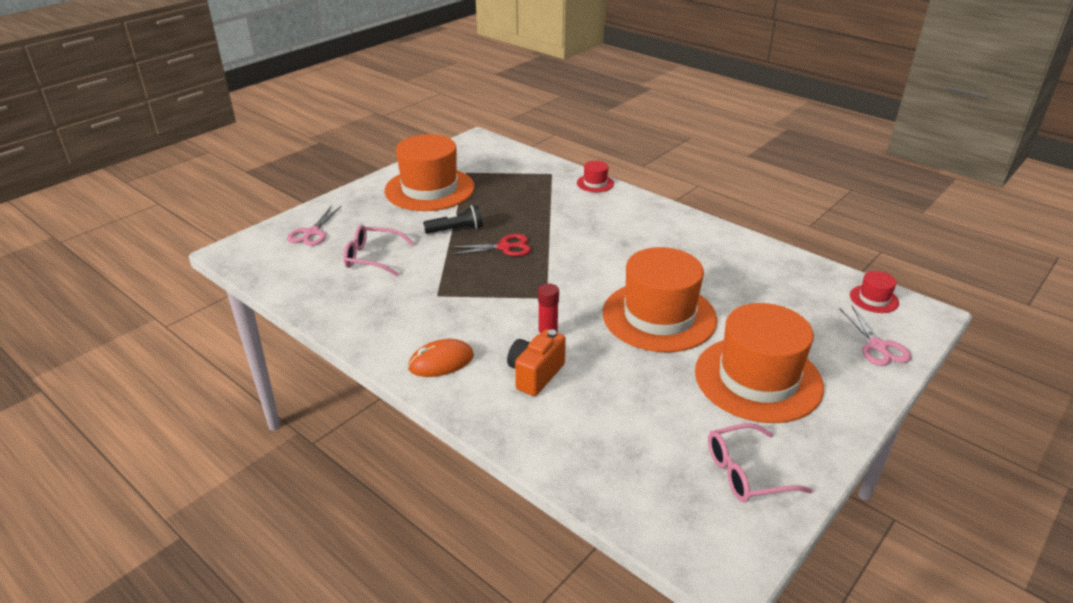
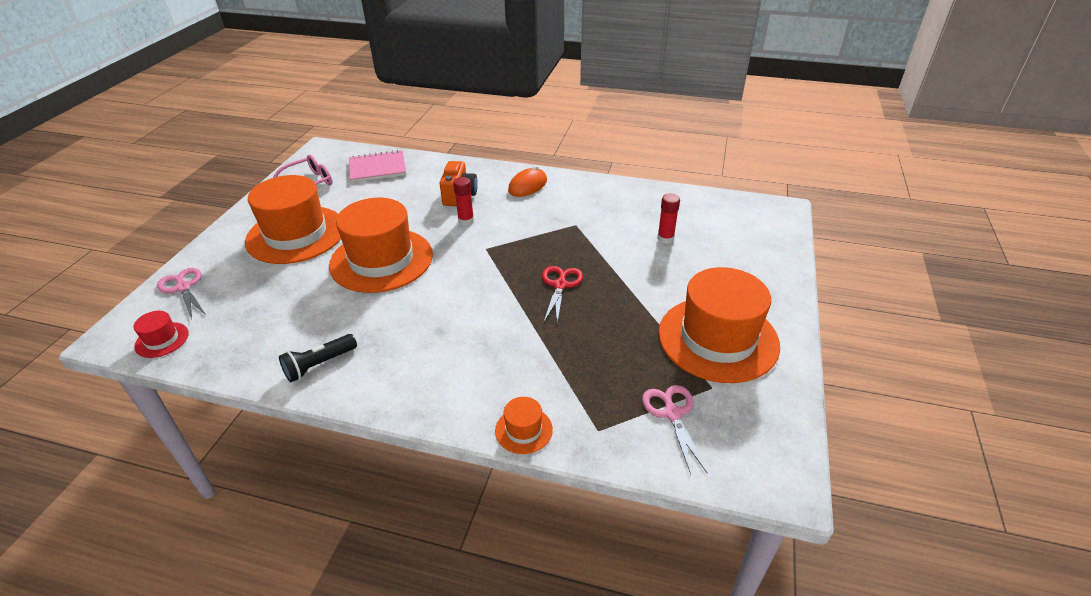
camera: 155 degrees right, 5 degrees up
pink scissors [287,205,342,246] -> pink scissors moved to [642,385,707,474]
pink glasses [343,225,414,276] -> red glue stick [657,194,680,244]
black flashlight [423,205,483,234] -> black flashlight moved to [279,334,357,382]
red scissors [449,234,531,256] -> red scissors turned 135 degrees clockwise [542,266,583,323]
red hat [577,161,614,192] -> orange hat [495,397,553,454]
none -> pink notebook [349,150,406,183]

